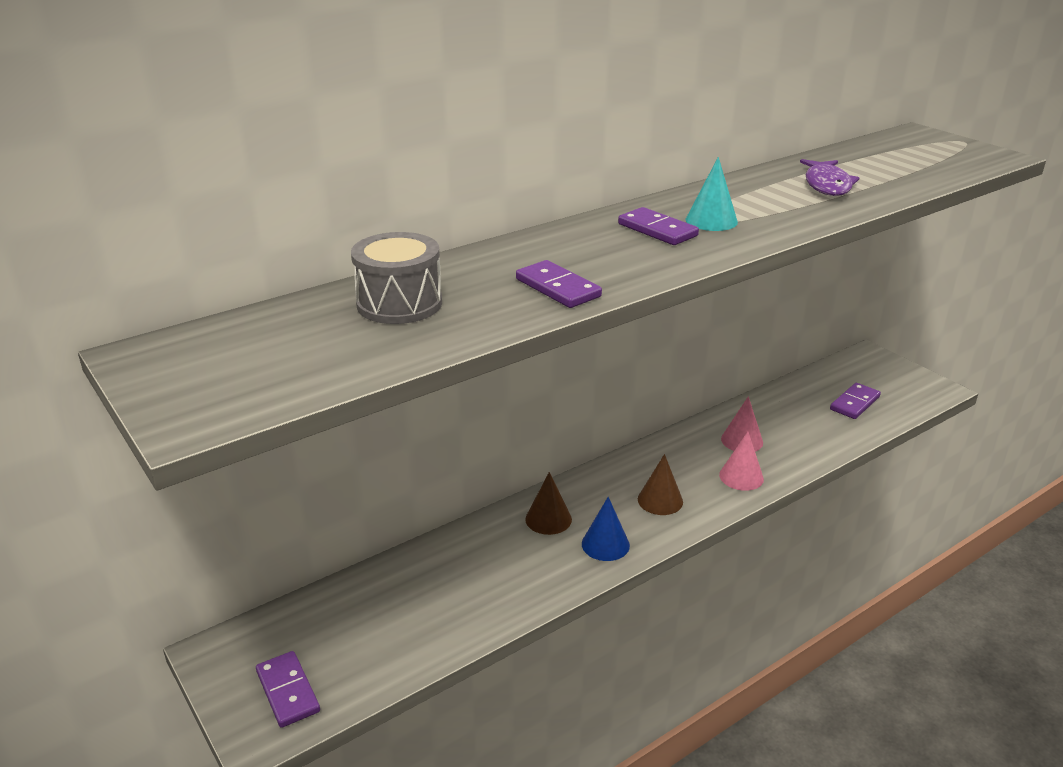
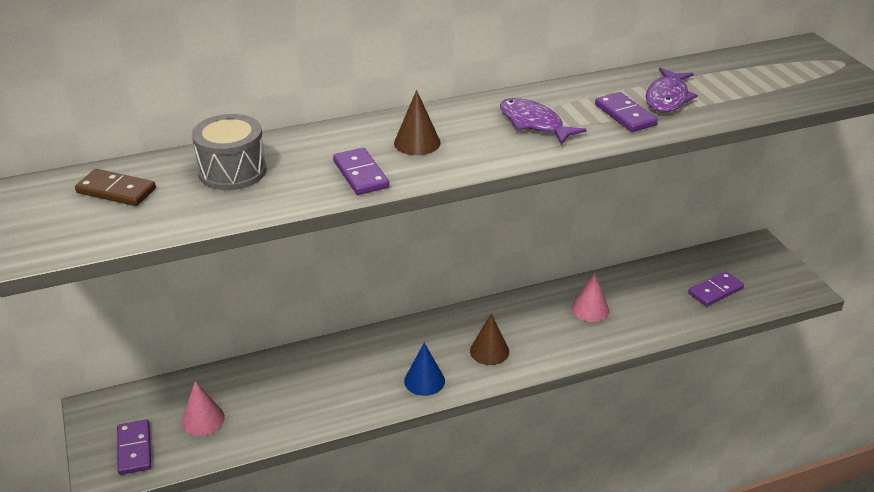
camera: 15 degrees right, 5 degrees up
brown cone [525,472,572,535] -> brown cone moved to [394,90,441,155]
purple domino [618,207,699,245] -> purple domino moved to [595,92,658,132]
turquoise cone [686,157,738,231] -> purple fish [500,98,587,145]
pink cone [719,432,764,491] -> pink cone moved to [181,381,225,436]
none -> brown domino [75,169,156,206]

